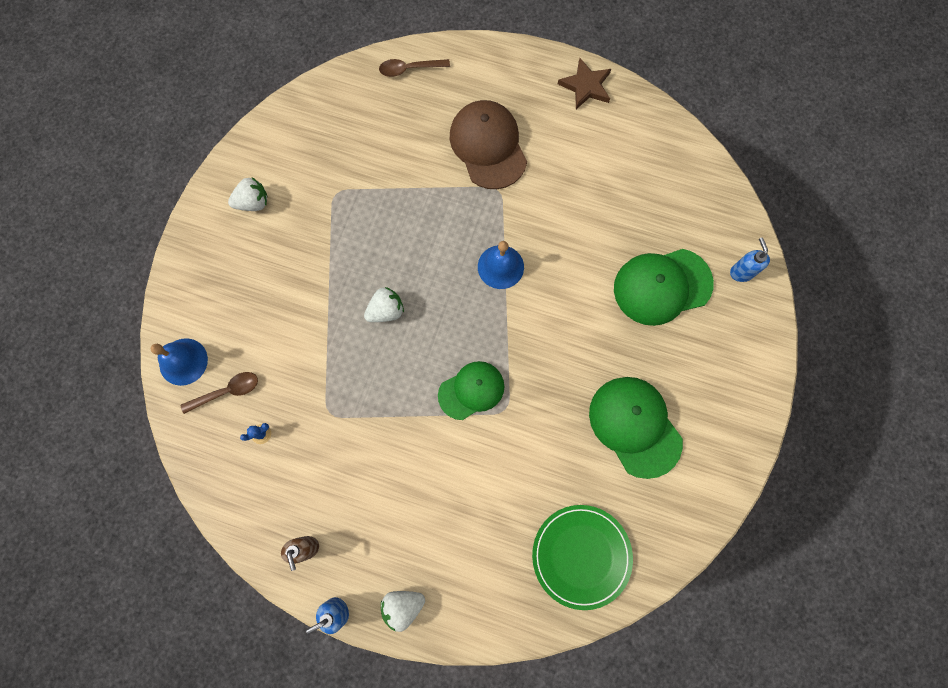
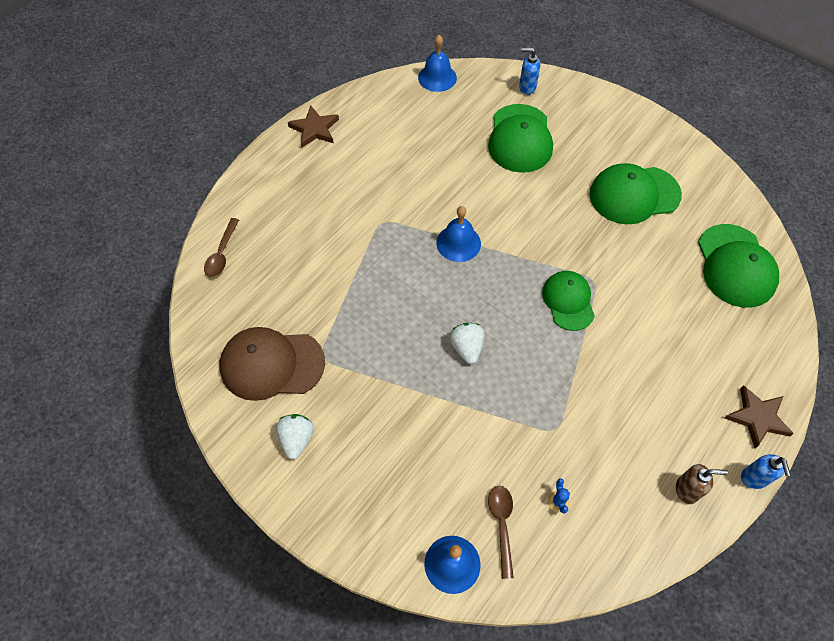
camera: 70 degrees left, 15 degrees down
white strawberry [381,591,425,632] -> brown star [725,385,794,448]
brown cap [450,100,527,189] -> brown cap moved to [220,327,325,401]
green plate [532,505,633,610] -> green cap [698,224,779,308]
none -> blue bell [418,35,457,92]

